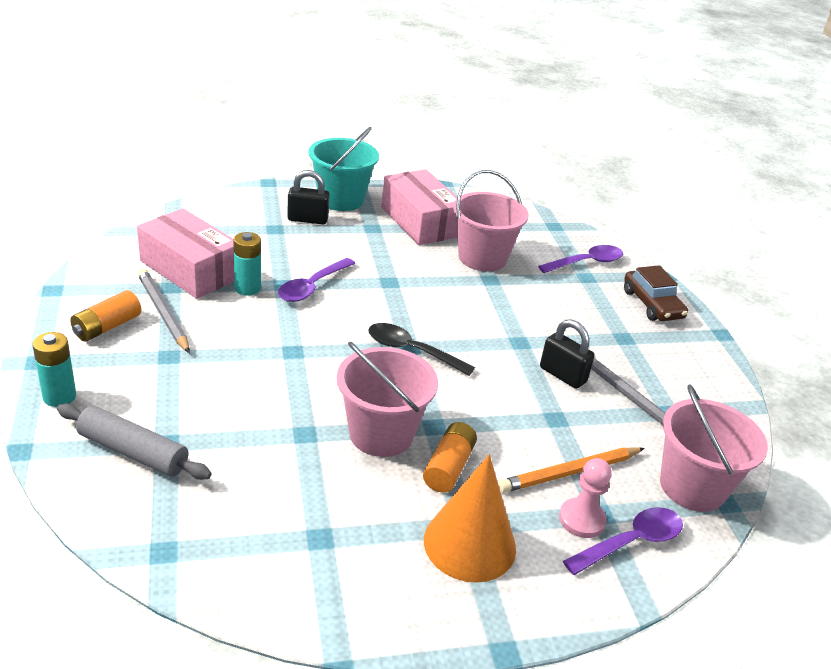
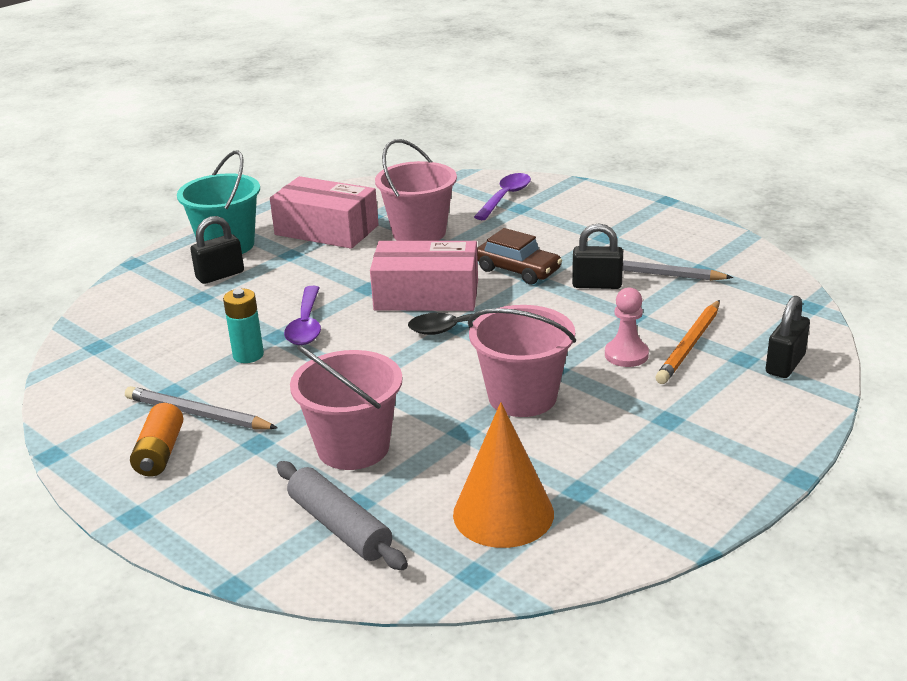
camera: 30 degrees left, 5 degrees down
turquoise battery [32,332,76,407] -> none
grey rolling pin [57,404,212,480] -> grey rolling pin turned 60 degrees clockwise [277,461,408,570]
pink box [137,208,234,299] -> pink box moved to [370,241,478,311]
orange battery [423,422,477,493] -> none
orange cone [424,454,516,583] -> orange cone moved to [453,402,554,548]
pink pawn [559,458,612,538] -> pink pawn moved to [605,288,649,367]
purple spoon [563,507,683,575] -> black padlock [766,296,810,378]
brown car [624,265,688,321] -> brown car moved to [477,228,562,284]
pink bucket [660,384,768,512] -> pink bucket moved to [290,345,403,470]

